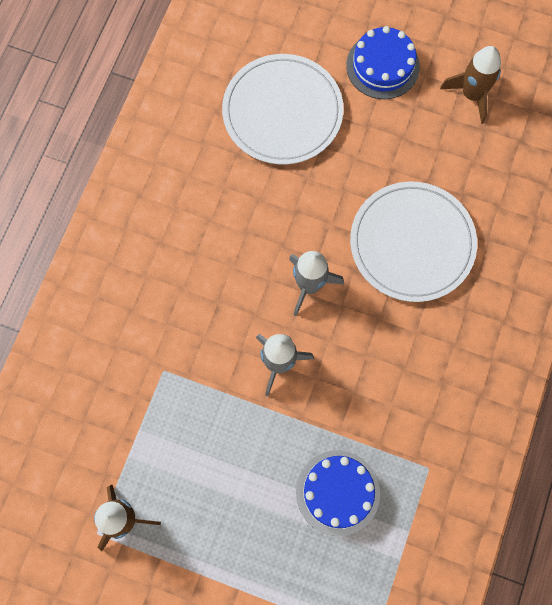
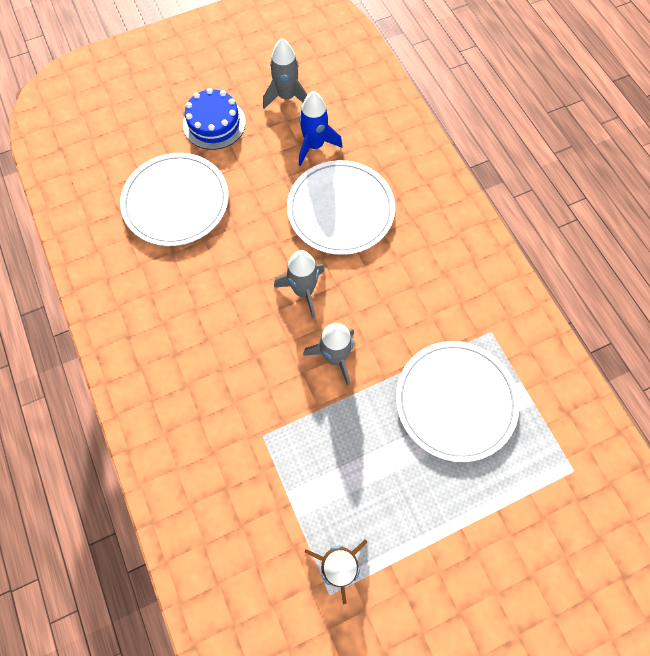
camera: 45 degrees left, 5 degrees down
blue cake [296,450,380,536] -> white plate [396,341,520,462]
brown rocket [440,46,501,124] -> grey rocket [263,38,308,109]
none -> blue rocket [299,91,343,166]

